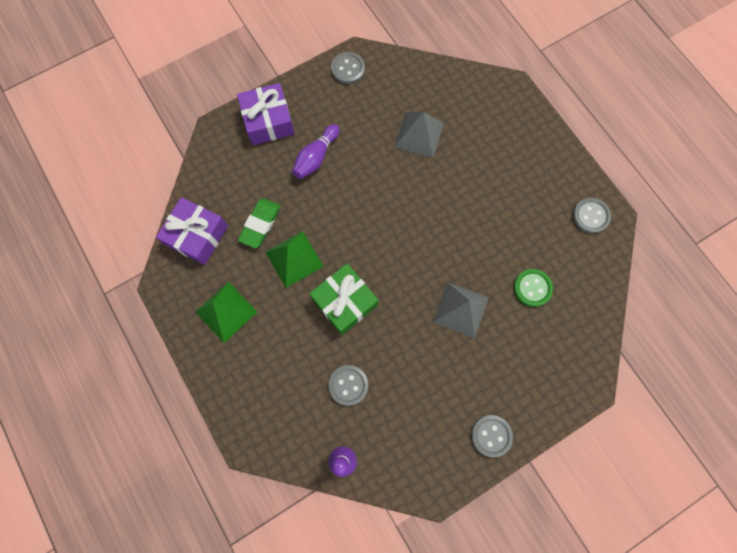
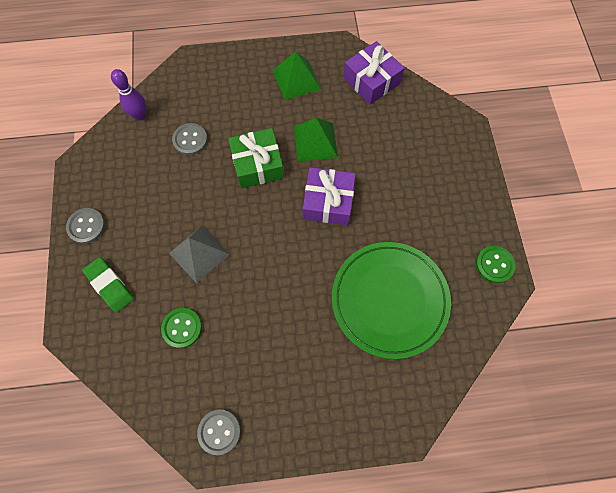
camera: 115 degrees right, 5 degrees down
purple gift [237,83,295,145] -> purple gift moved to [303,167,356,225]
green eraser [238,198,281,248] -> green eraser moved to [82,257,134,313]
purple bowling pin [292,124,340,179] -> none
grey button [331,52,365,84] -> green button [476,246,516,283]
grey pyramid [394,112,444,158] -> green plate [332,242,451,359]

